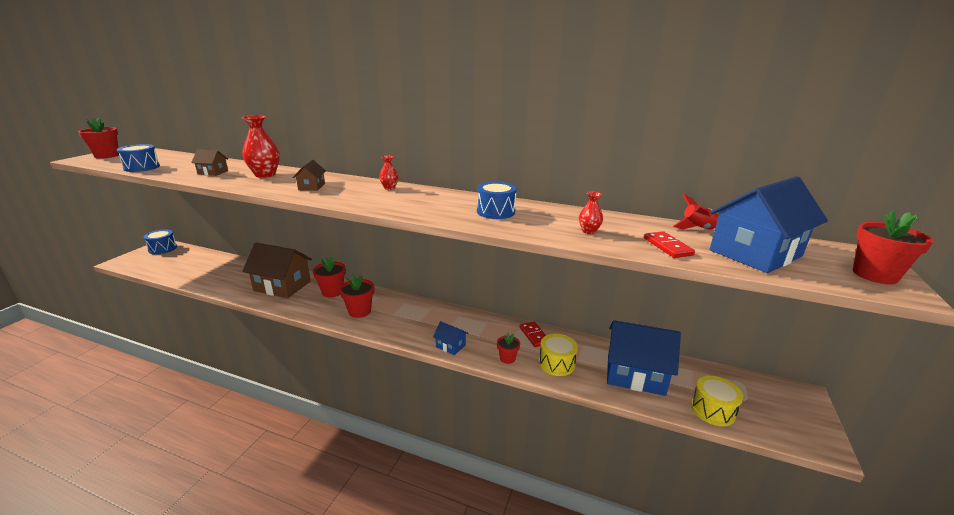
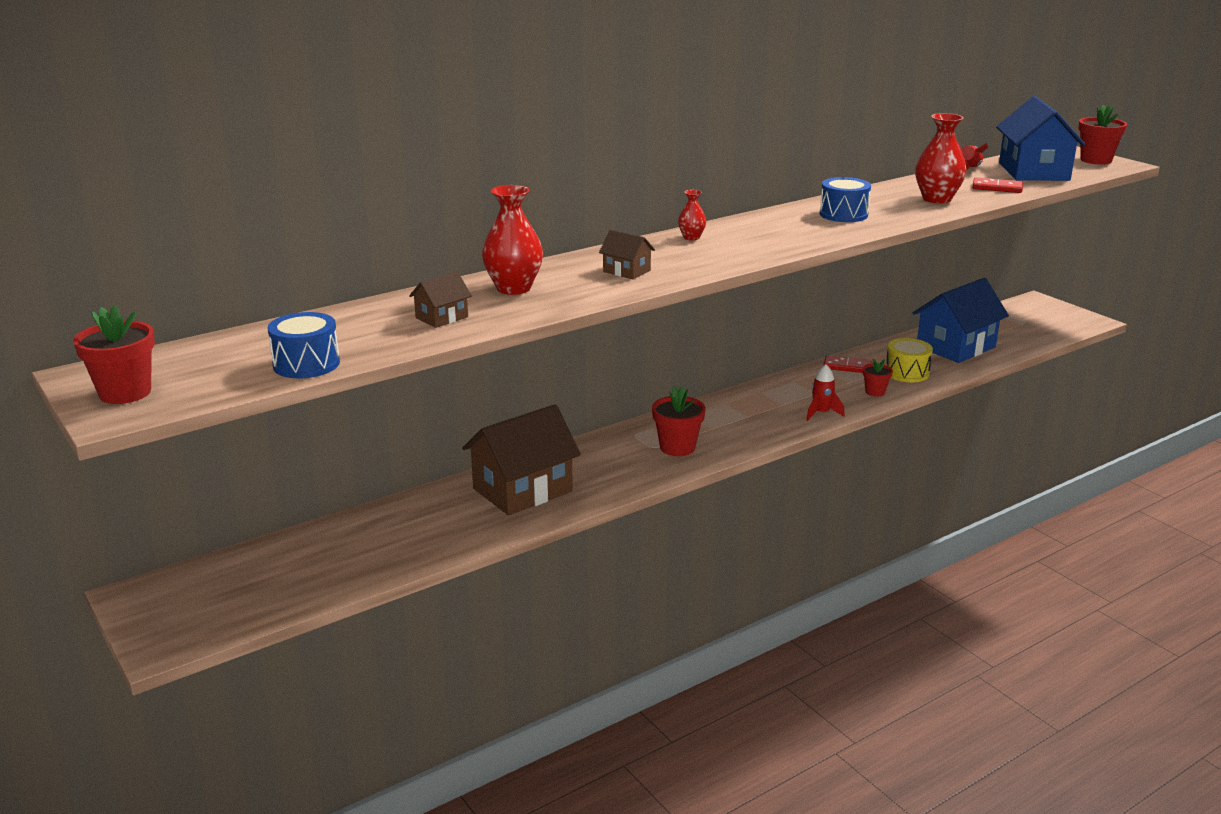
camera: 55 degrees left, 0 degrees up
blue drum [143,230,177,254] -> none
red flower pot [313,257,346,297] -> none
blue house [433,321,468,355] -> red rocket [806,364,845,421]
red vase [579,191,603,234] -> red vase [915,113,967,203], size x1.92
yellow drum [691,376,743,426] -> none

